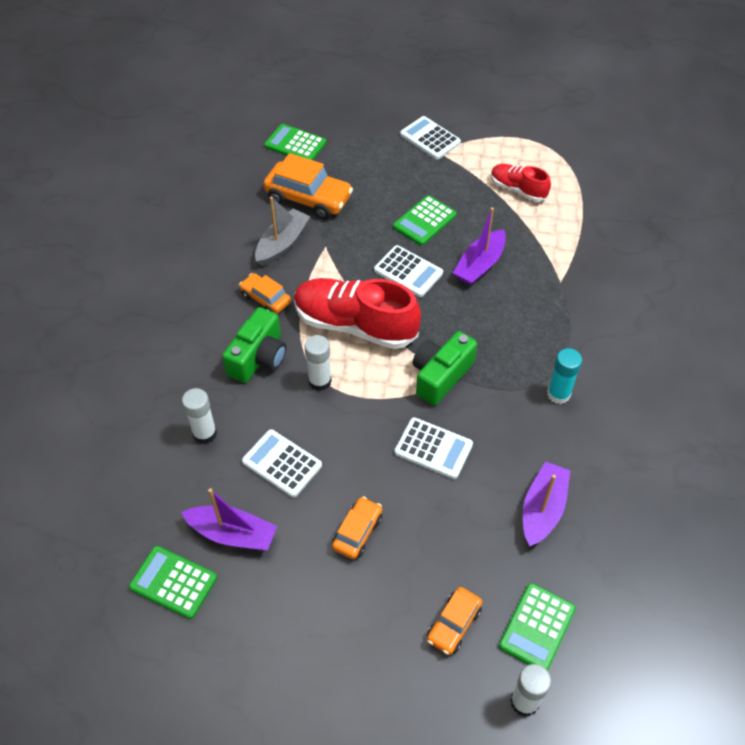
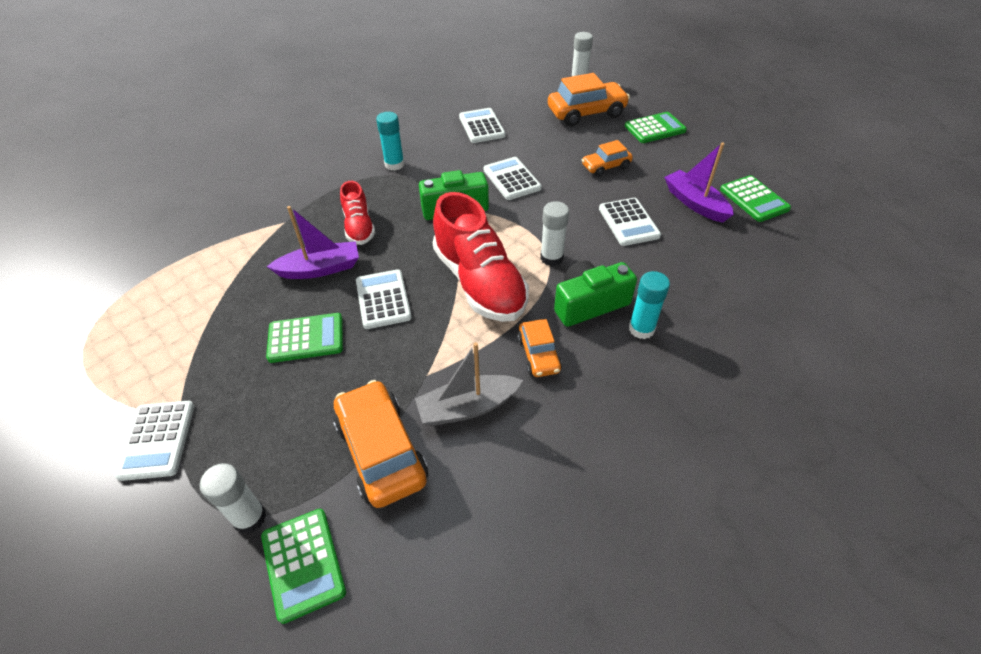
camera: 140 degrees left, 5 degrees down
white glue stick [182,388,217,444] -> white glue stick moved to [200,463,266,534]
orange car [427,587,482,655] -> orange car [548,73,630,126], size x1.74
red shoe [491,164,551,202] -> red shoe moved to [340,181,375,245]
green calculator [499,583,576,671] -> green calculator moved to [625,112,687,143]
purple boat [523,462,571,546] -> white calculator [459,108,506,143]
none -> turquoise glue stick [629,271,670,339]

